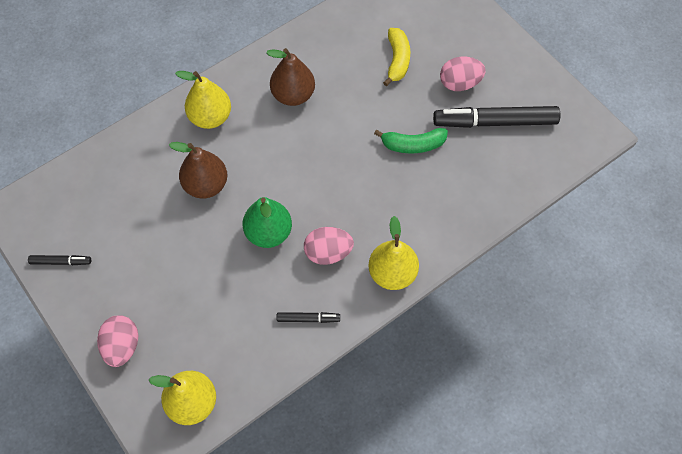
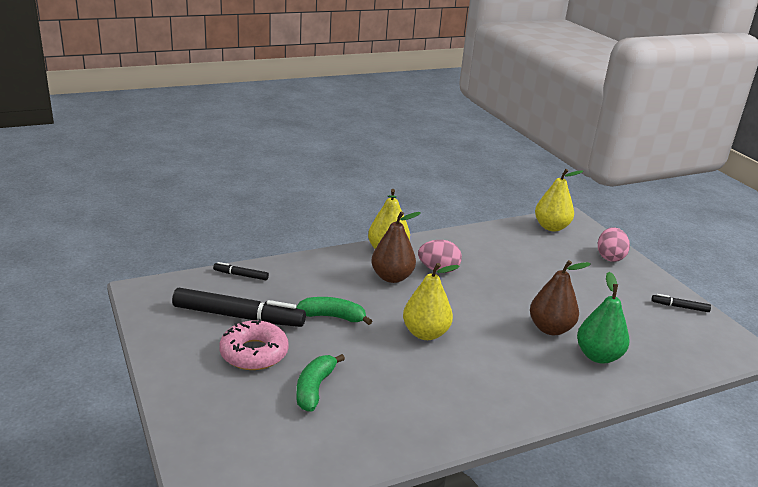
camera: 170 degrees left, 35 degrees down
yellow pear [175,71,231,129] -> yellow pear moved to [403,263,460,340]
green pear [243,197,292,248] -> green pear moved to [577,272,630,364]
brown pear [266,48,315,106] -> brown pear moved to [371,212,421,283]
black marker [276,312,340,323] -> black marker moved to [213,262,269,280]
yellow banana [383,28,410,86] -> green banana [296,354,345,411]
pink egg [440,57,486,91] -> pink donut [219,319,289,370]

